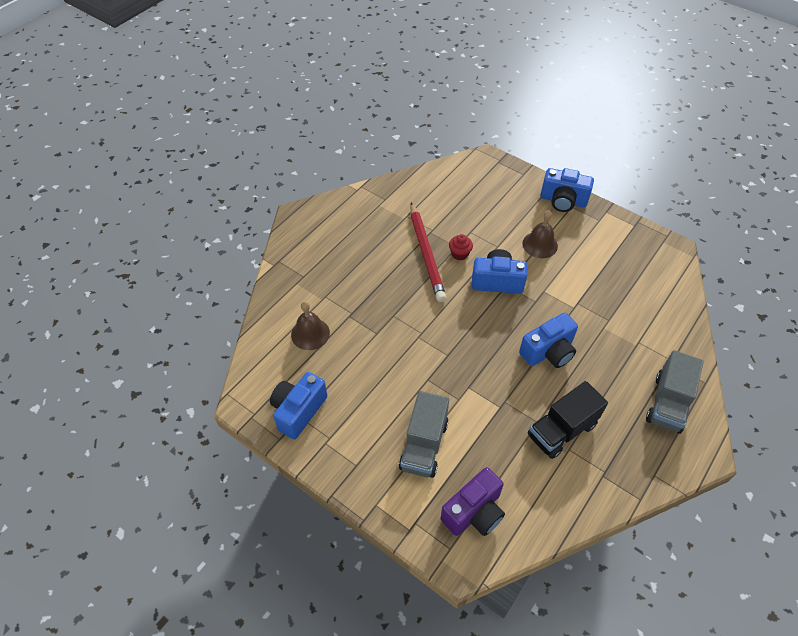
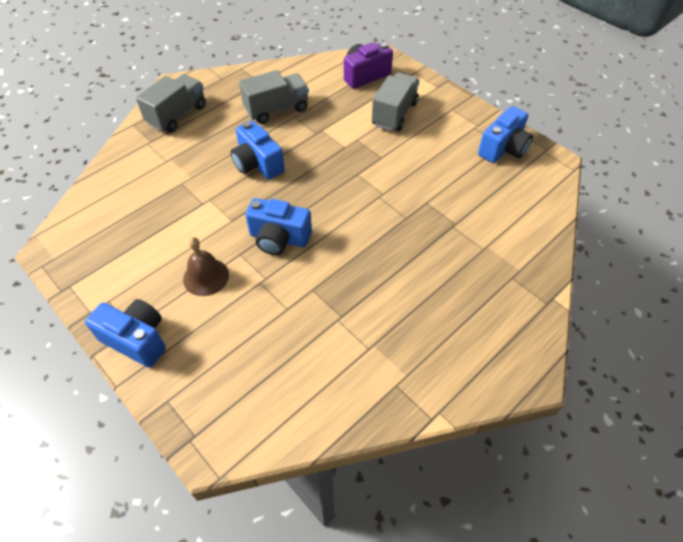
camera: 170 degrees left, 0 degrees up
brown bell [291,301,330,350] -> none
red pencil [410,202,446,302] -> none
red cupcake [449,234,473,261] -> none
blue camera [519,313,578,368] -> blue camera turned 105 degrees counterclockwise [230,121,285,180]
black truck [528,381,608,459] -> grey truck [239,70,309,124]

